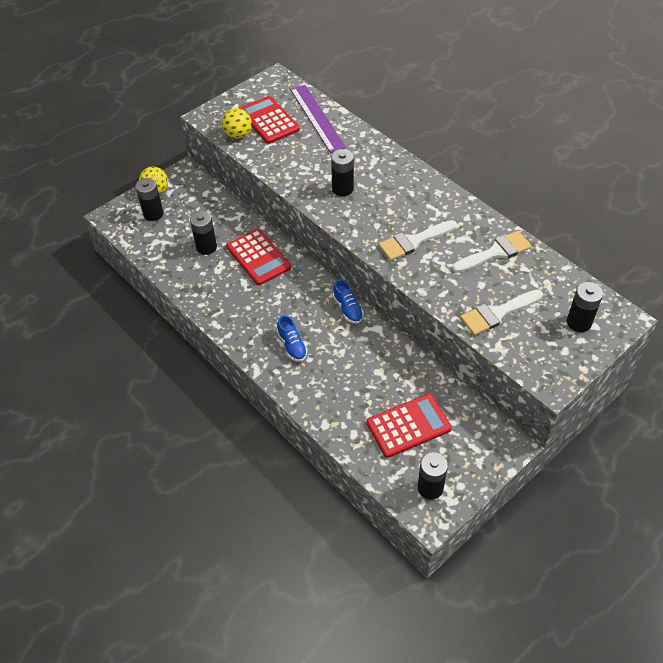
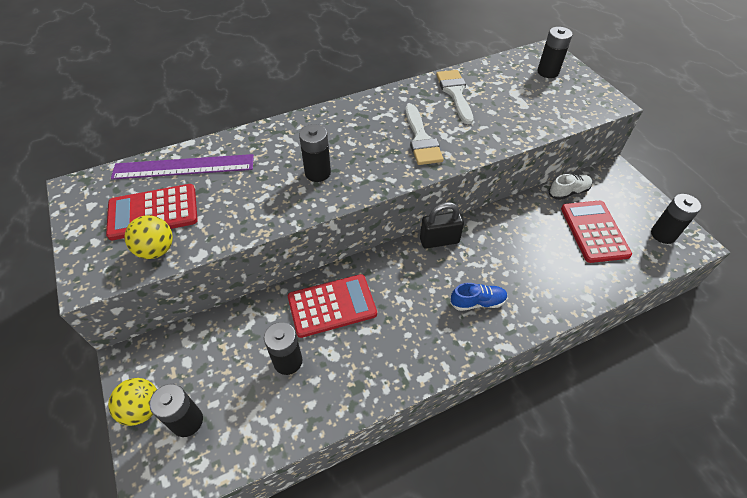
camera: 75 degrees left, 0 degrees up
blue shoe [333,279,364,324] -> black padlock [420,202,464,249]
white brush [460,290,543,335] -> none
none -> white shoe [549,174,592,200]

